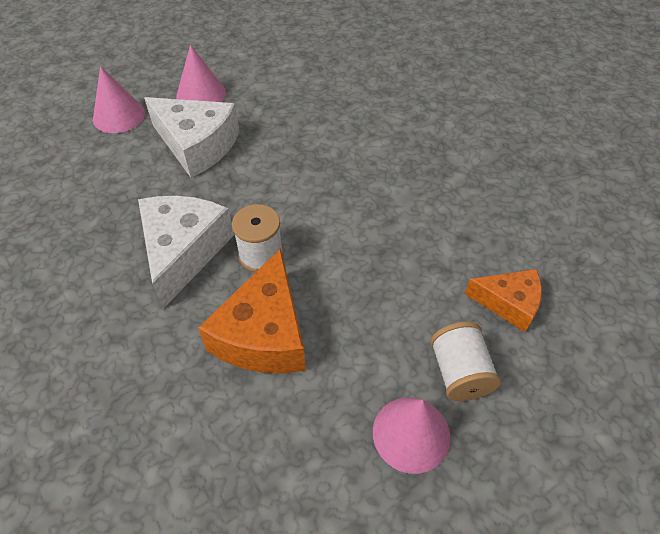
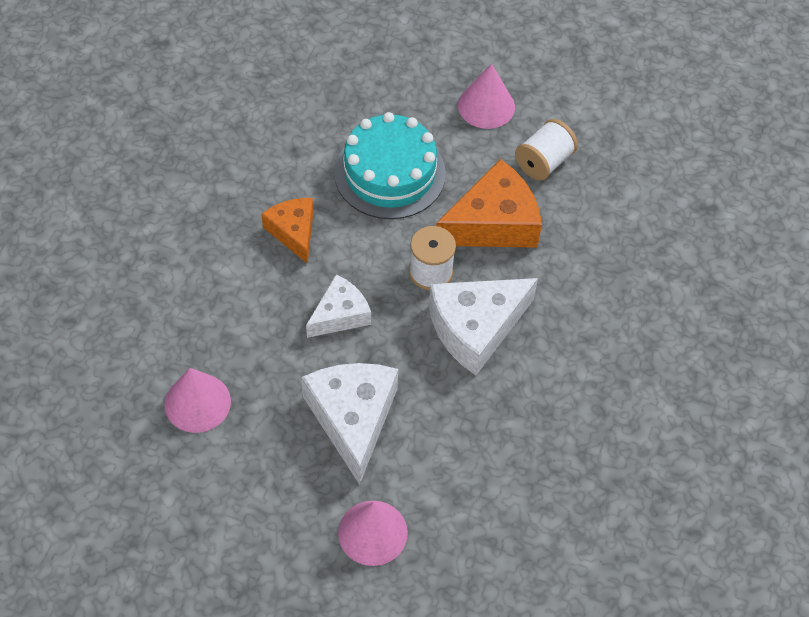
camera: 130 degrees left, 5 degrees up
pink cone [176,45,226,102] -> pink cone moved to [164,368,231,433]
white spool [430,322,501,401] -> white spool moved to [515,119,578,181]
orange cheese [465,269,542,332] -> orange cheese moved to [261,198,313,264]
none -> white cheese [306,275,371,338]
none -> turquoise cake [334,112,446,219]

